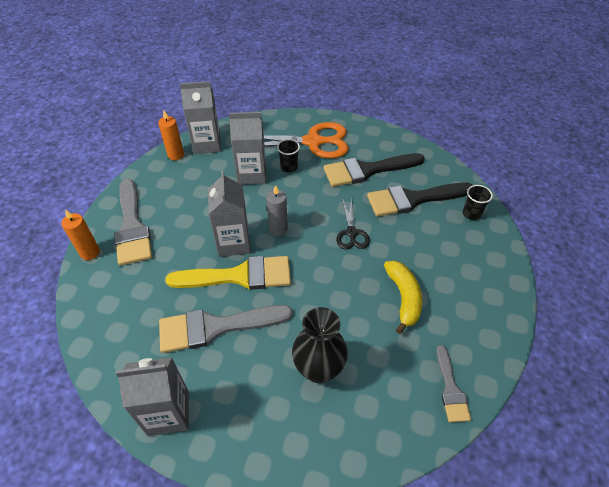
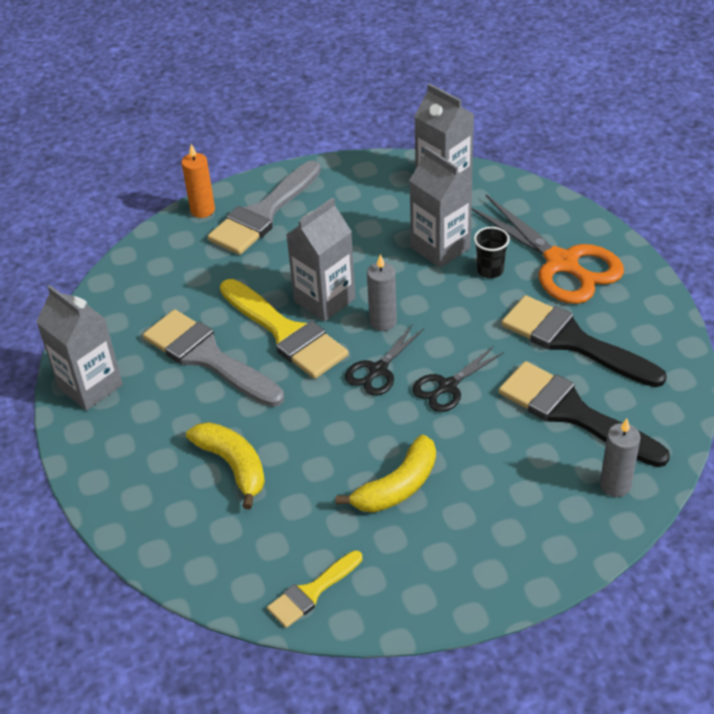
camera: 55 degrees right, 5 degrees down
orange candle [158,111,184,160] -> none
black vase [292,307,348,383] -> yellow banana [186,422,265,509]
grey brush [436,345,471,422] -> yellow brush [267,550,362,628]
black cup [463,185,493,220] -> grey candle [600,419,640,497]
none -> black scissors [345,324,424,396]

